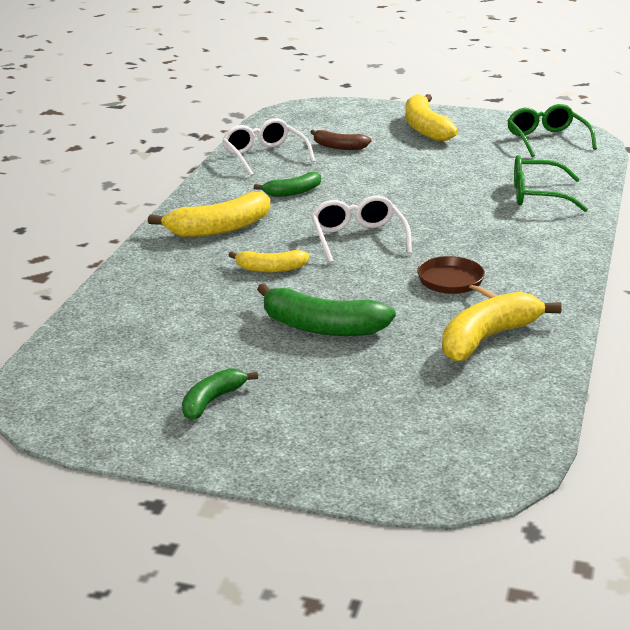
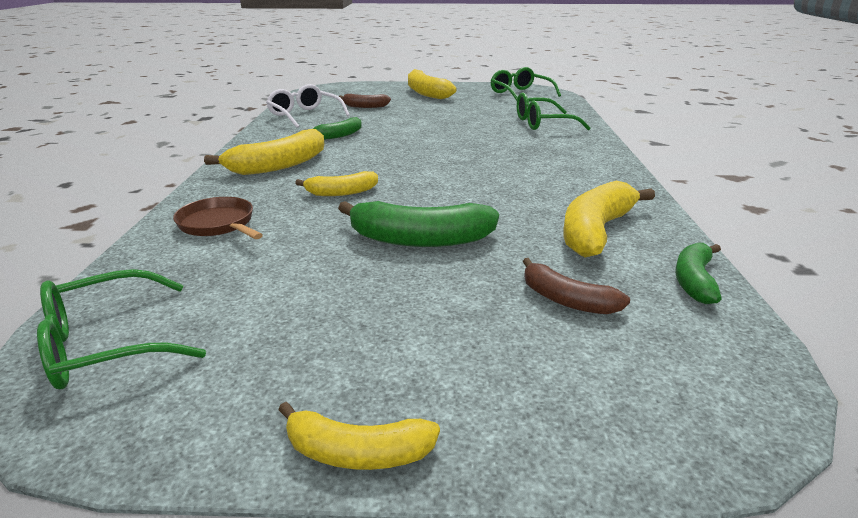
camera: 15 degrees left, 0 degrees up
green banana [182,368,258,420] -> green banana moved to [675,243,722,304]
white glasses [311,195,412,263] -> none
brown pan [417,256,497,298] -> brown pan moved to [173,197,263,239]
none -> green glasses [37,269,206,389]
none -> yellow banana [278,402,440,470]
none -> brown banana [523,258,630,314]

